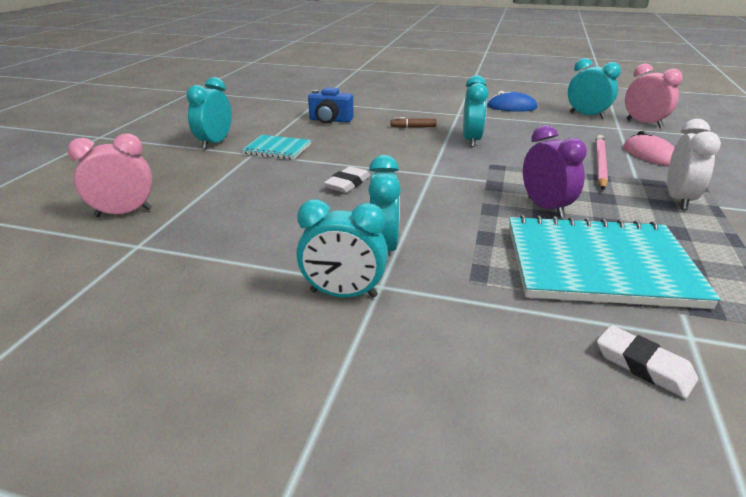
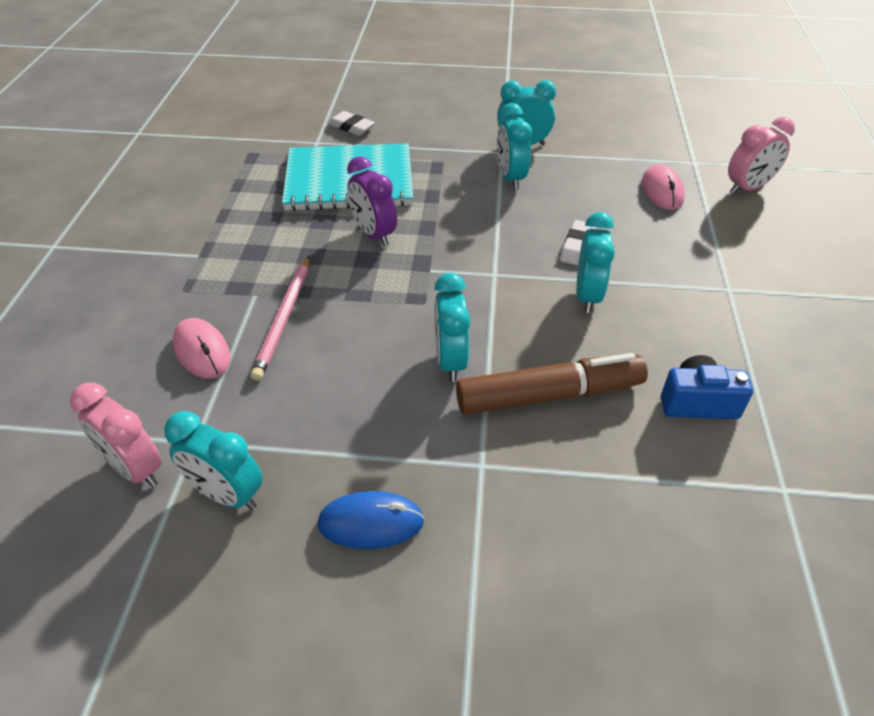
camera: 170 degrees right, 15 degrees up
turquoise clock [186,77,232,150] -> turquoise clock moved to [576,212,615,313]
turquoise notebook [242,135,311,160] -> none
brown marker [391,117,437,128] -> brown marker [456,353,648,415], size x2.46
white clock [667,119,721,210] -> none
none -> pink mouse [642,164,685,210]

